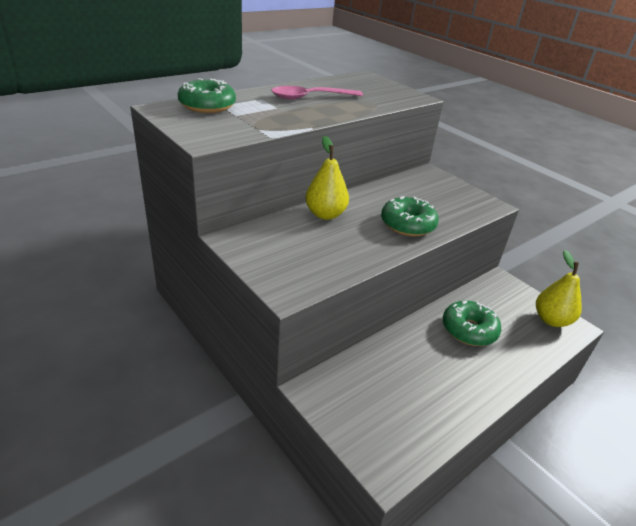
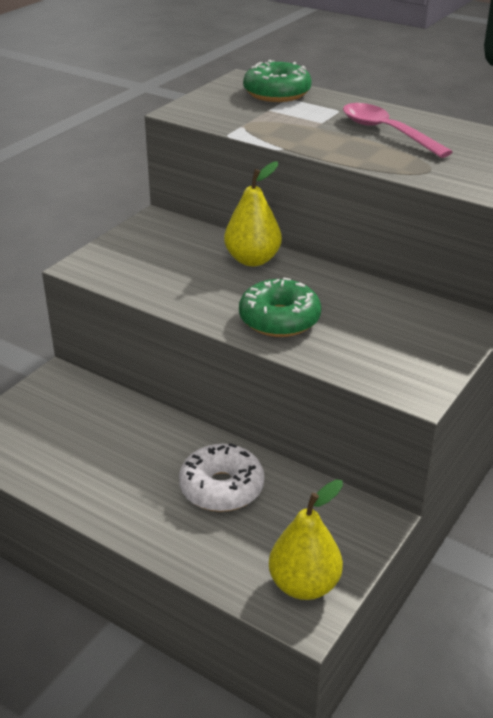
camera: 75 degrees right, 0 degrees up
green donut [443,301,501,346] -> white donut [179,443,264,512]

